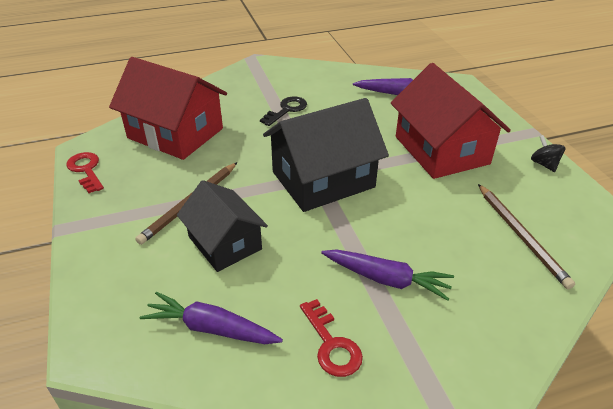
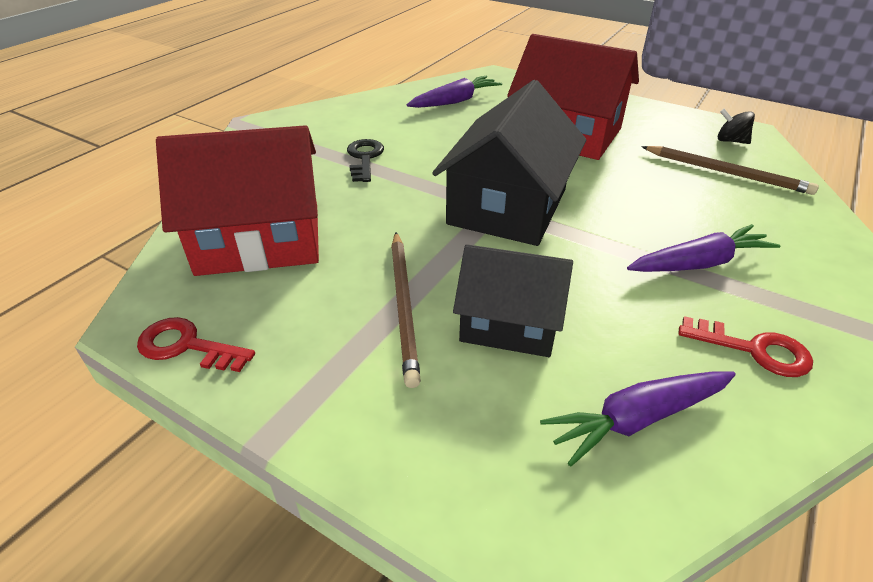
camera: 40 degrees left, 0 degrees up
black spinning top [531,135,565,172] -> black spinning top moved to [718,109,755,144]

